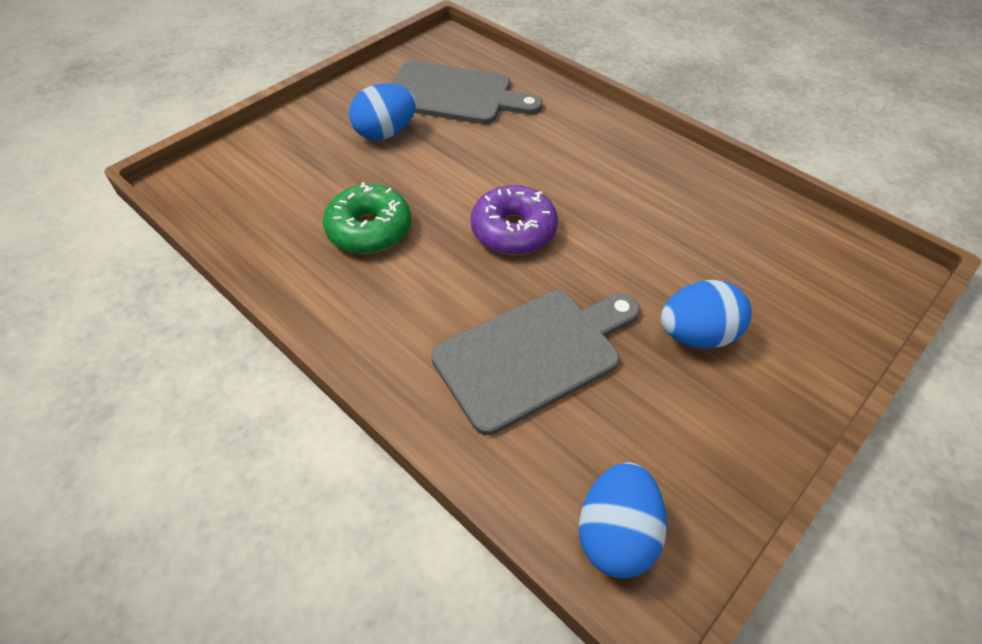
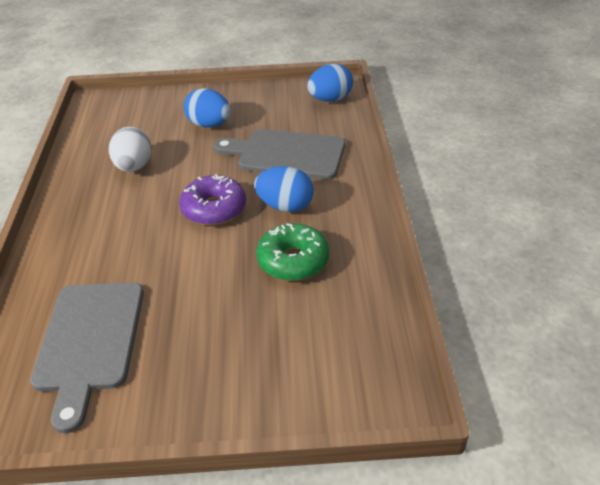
camera: 135 degrees left, 10 degrees down
blue egg [349,84,416,140] -> blue egg moved to [254,166,314,212]
grey cutting board [391,61,543,124] -> grey cutting board turned 150 degrees counterclockwise [30,282,144,433]
none -> white egg [109,127,152,172]

